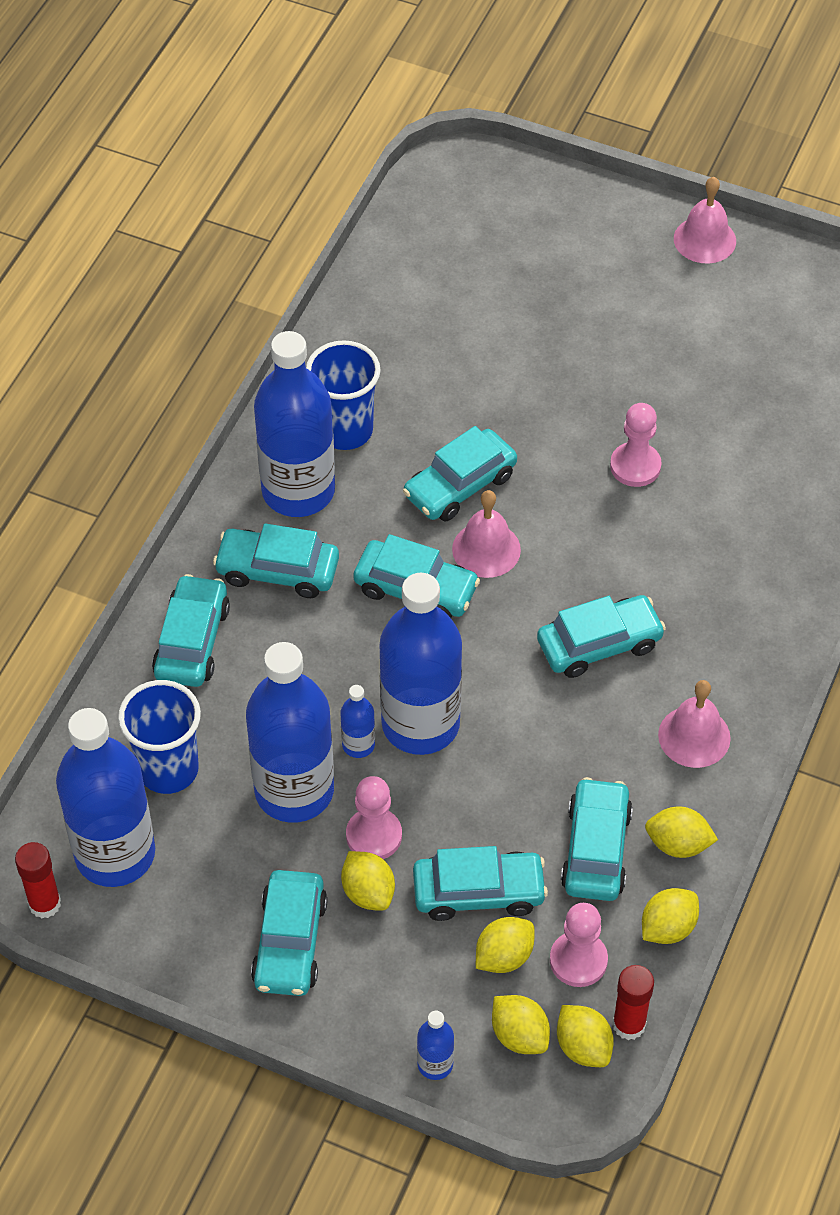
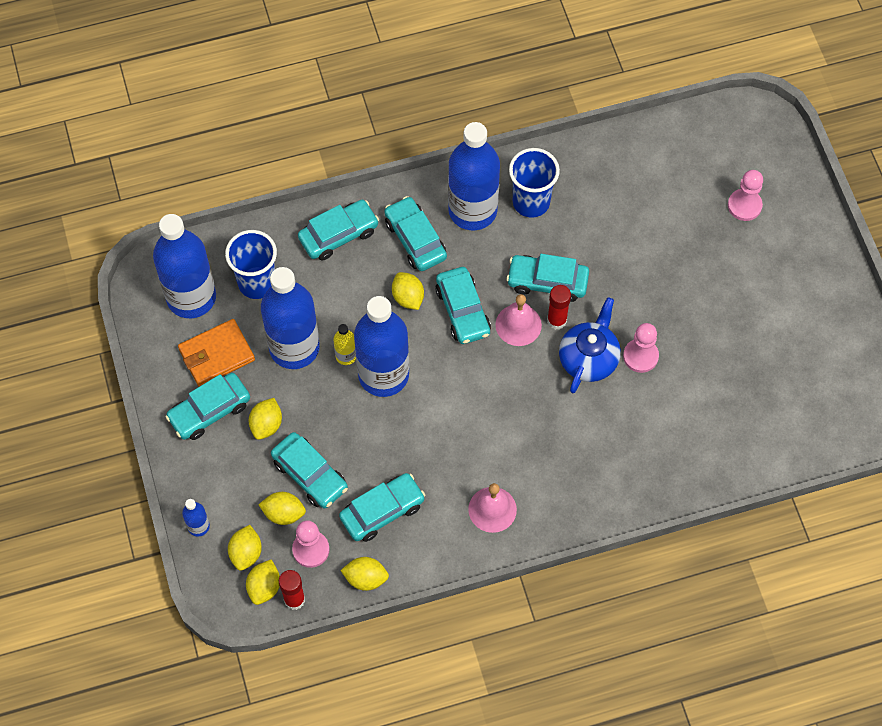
camera: 50 degrees right, 10 degrees up
red glue stick [15,842,61,918] -> red glue stick moved to [547,285,571,330]
blue bottle [341,685,375,758] -> yellow bottle [333,324,356,365]
pink pawn [346,776,402,859] -> pink pawn moved to [728,170,763,221]
turquoise car [537,595,666,678] -> none
yellow lemon [645,806,718,858] -> yellow lemon moved to [392,272,424,310]
pink bell [674,177,736,264] -> none
none -> orange wallet [178,319,255,387]
none -> blue teapot [559,297,621,393]

